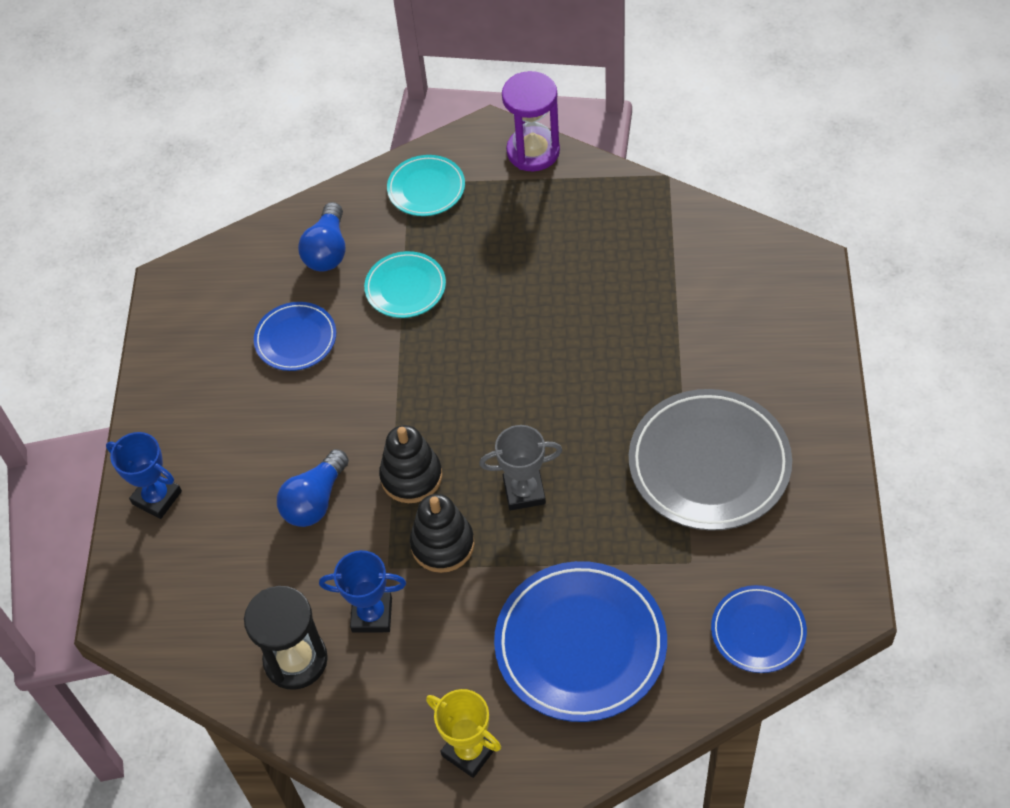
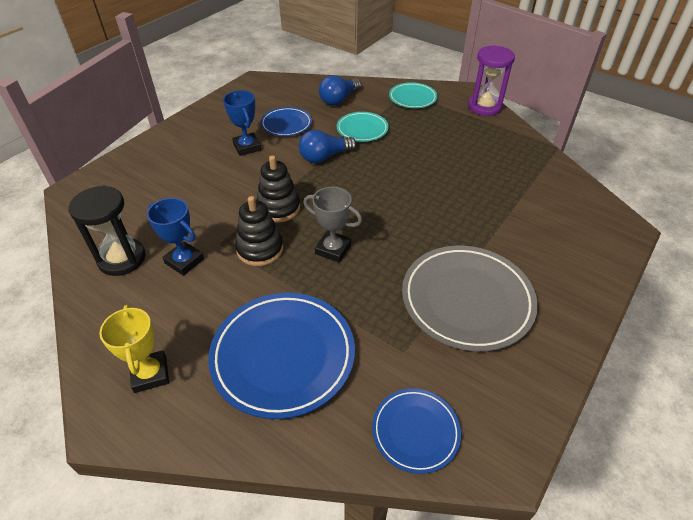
camera: 30 degrees right, 10 degrees down
blue trophy [106,432,182,519] -> blue trophy moved to [223,90,261,156]
blue light bulb [277,449,349,527] -> blue light bulb moved to [299,130,357,163]

